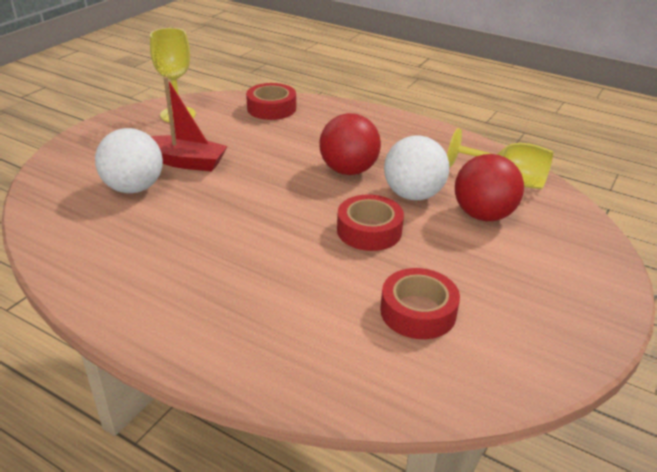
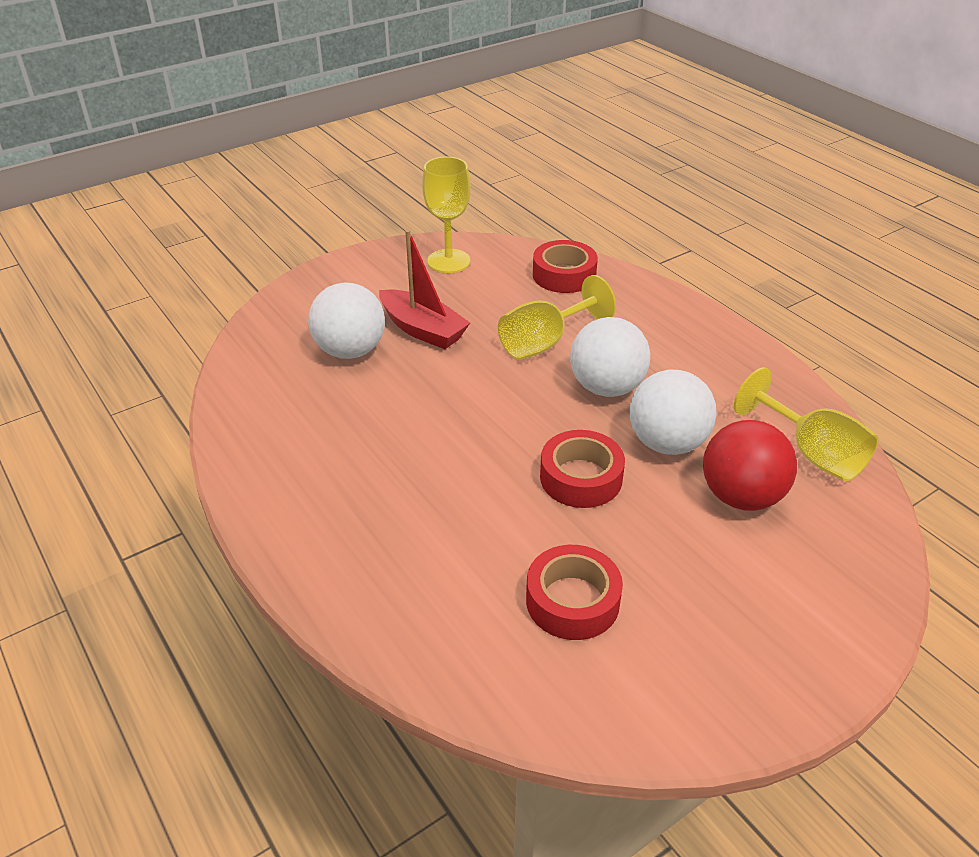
camera: 25 degrees right, 5 degrees up
red ball [319,113,381,175] -> white ball [570,317,650,397]
none -> yellow goblet [498,275,616,360]

